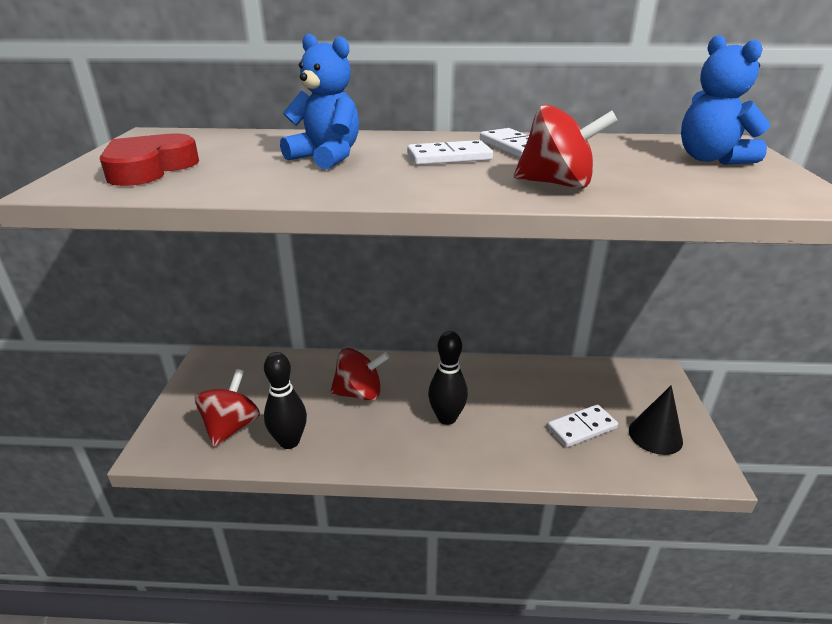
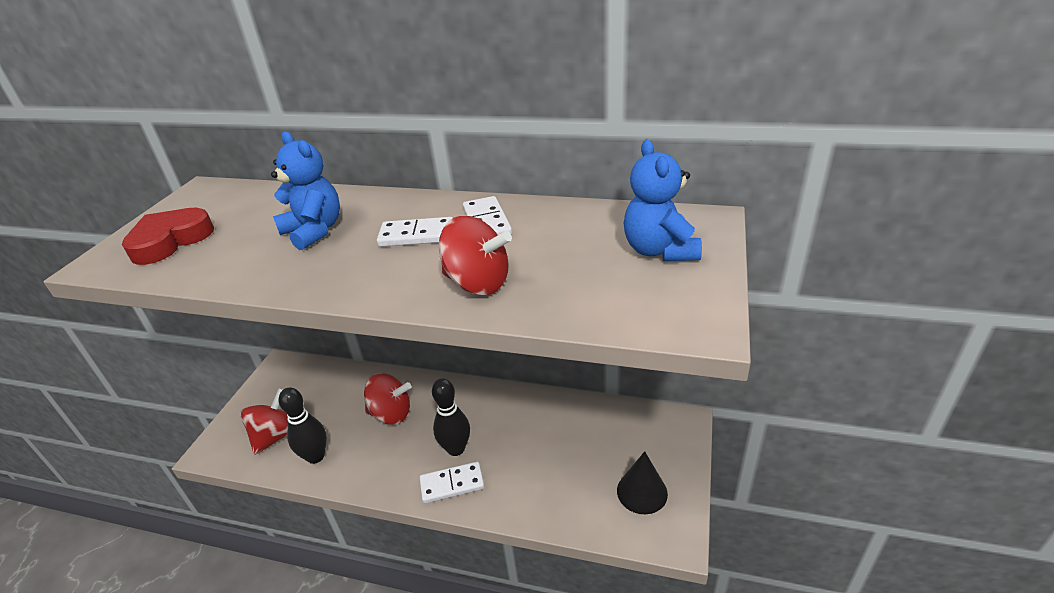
camera: 15 degrees right, 5 degrees up
white domino [547,404,618,447] -> white domino moved to [420,462,484,503]

